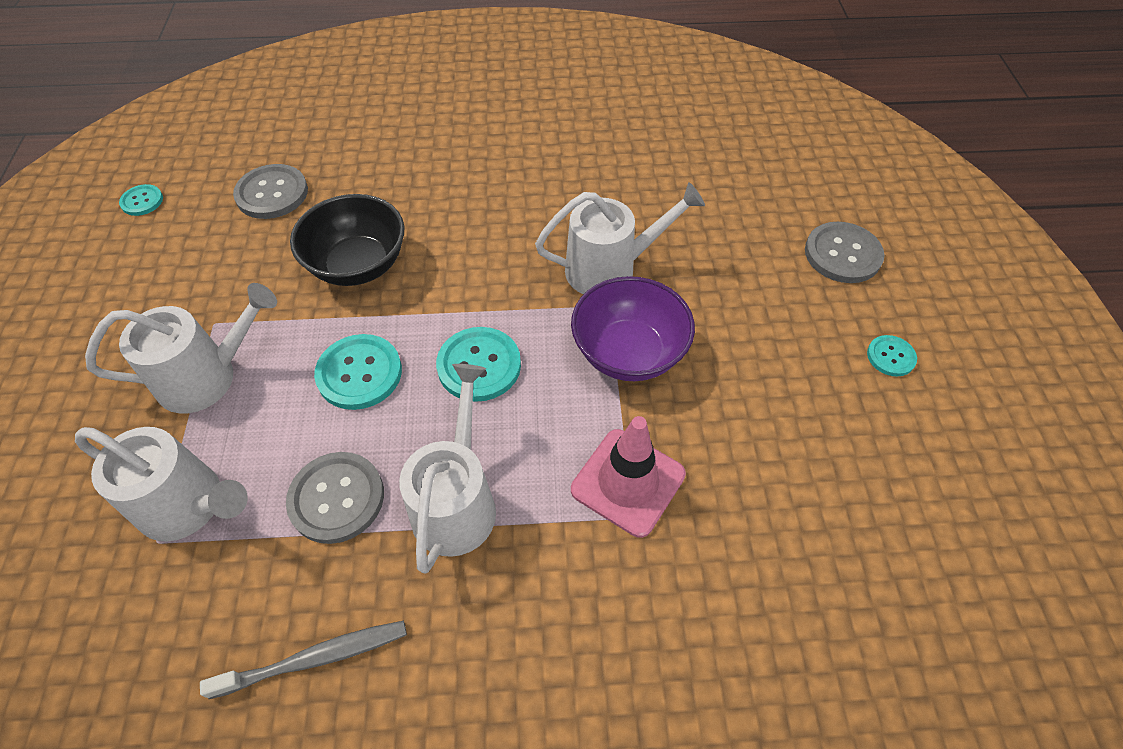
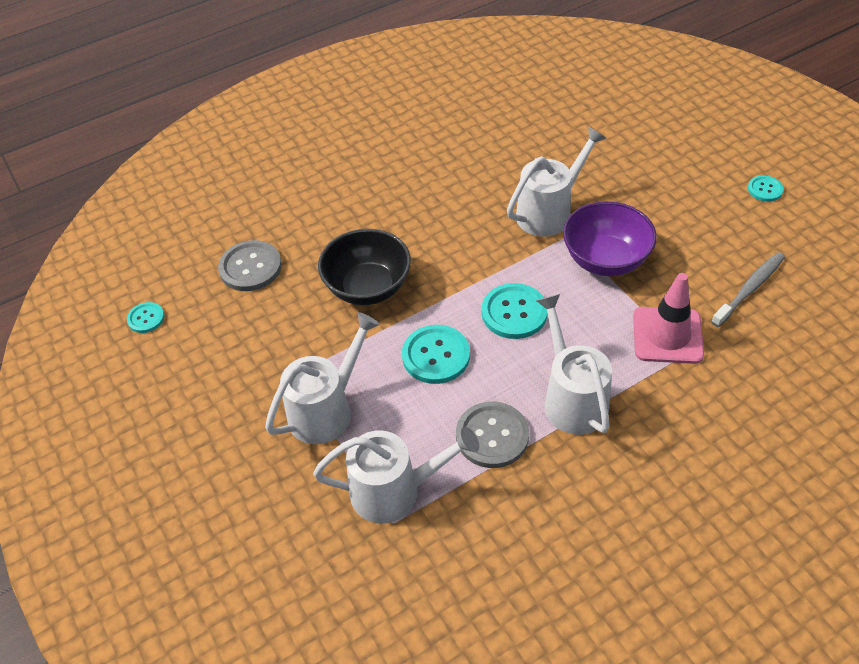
camera: 25 degrees left, 5 degrees down
grey toothbrush [200,621,407,699] -> grey toothbrush moved to [711,252,785,327]
grey button [805,222,884,283] -> none

